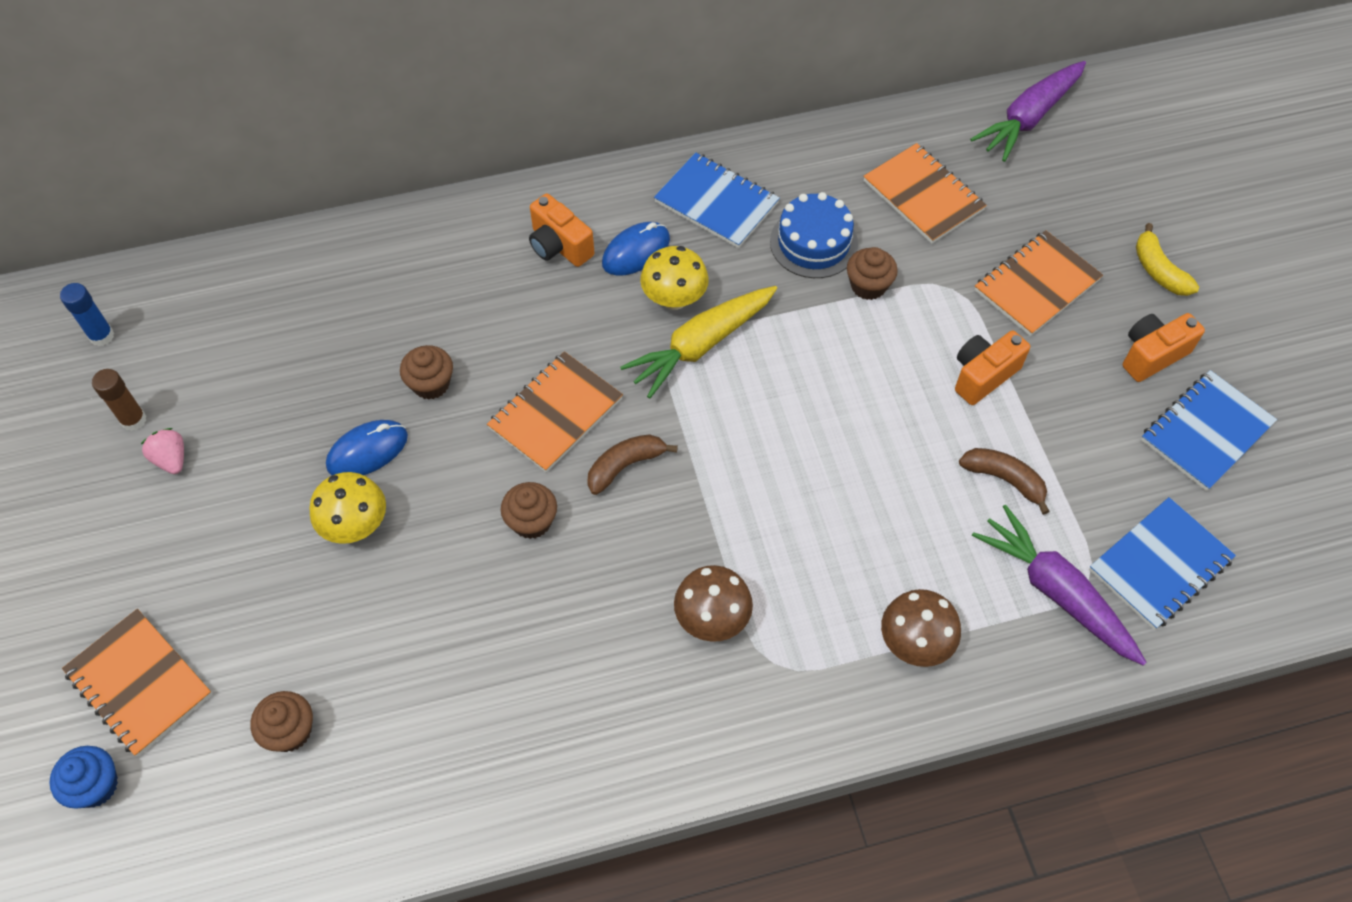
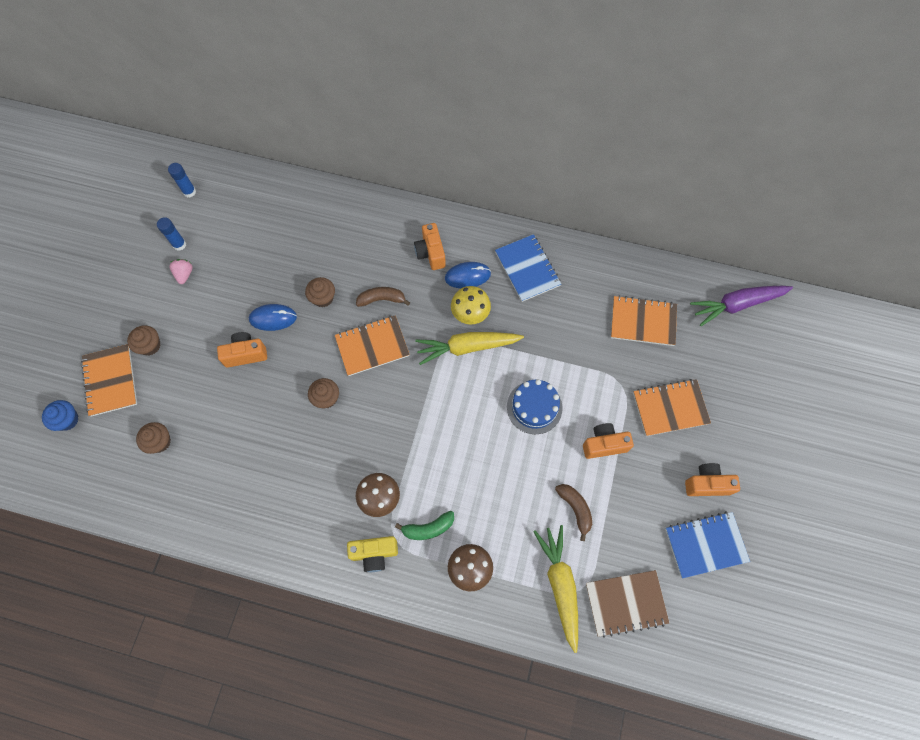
camera: 30 degrees right, 10 degrees up
brown glue stick [92,369,147,431] -> blue glue stick [157,217,186,251]
yellow mushroom [309,472,386,544] -> orange camera [217,332,267,368]
brown banana [587,434,678,495] -> brown banana moved to [356,287,410,307]
blue cake [770,192,858,278] -> blue cake moved to [507,379,562,434]
brown cupcake [847,247,898,300] -> brown cupcake moved to [127,325,160,356]
orange notebook [863,143,987,244] -> orange notebook turned 75 degrees counterclockwise [611,295,677,346]
purple carrot [972,505,1147,666] -> yellow carrot [533,525,578,653]
blue notebook [1089,497,1236,630] -> brown notebook [586,570,669,638]
yellow banana [1136,223,1199,296] -> none
none -> yellow camera [347,536,398,572]
none -> green banana [395,511,454,540]

